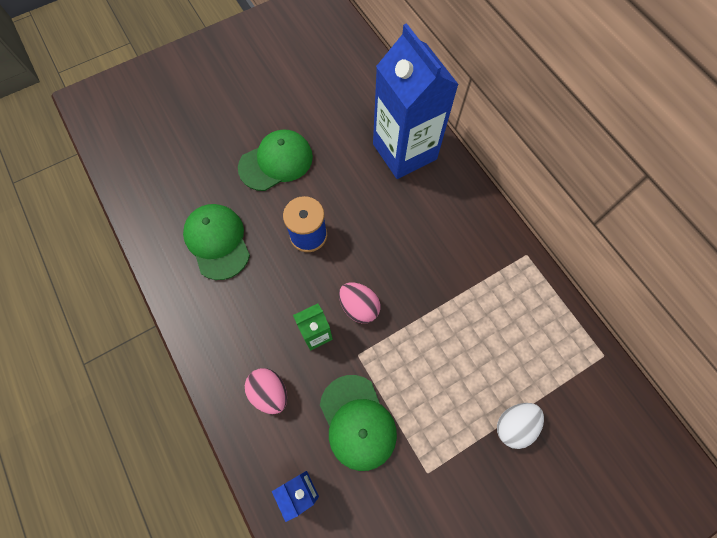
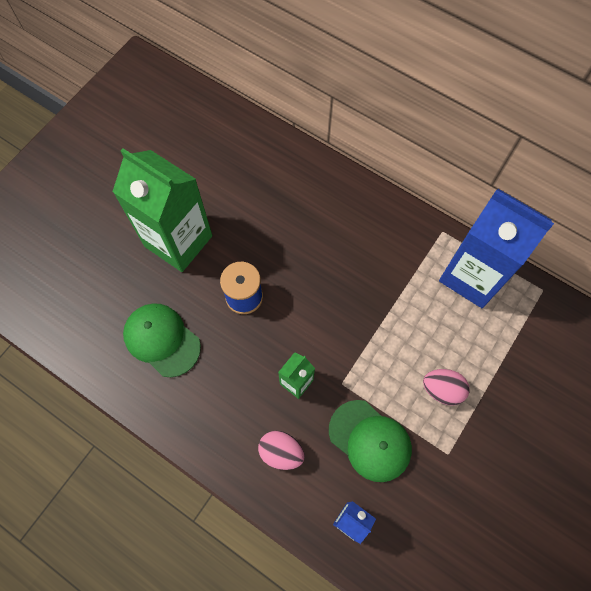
camera: 25 degrees left, 0 degrees up
green cap [238,129,313,191] -> green carton [112,149,212,272]
pink egg [339,282,381,323] -> pink egg moved to [423,369,470,406]
blue carton [373,23,459,179] -> blue carton moved to [439,189,554,308]
white egg [497,403,544,449] -> none

